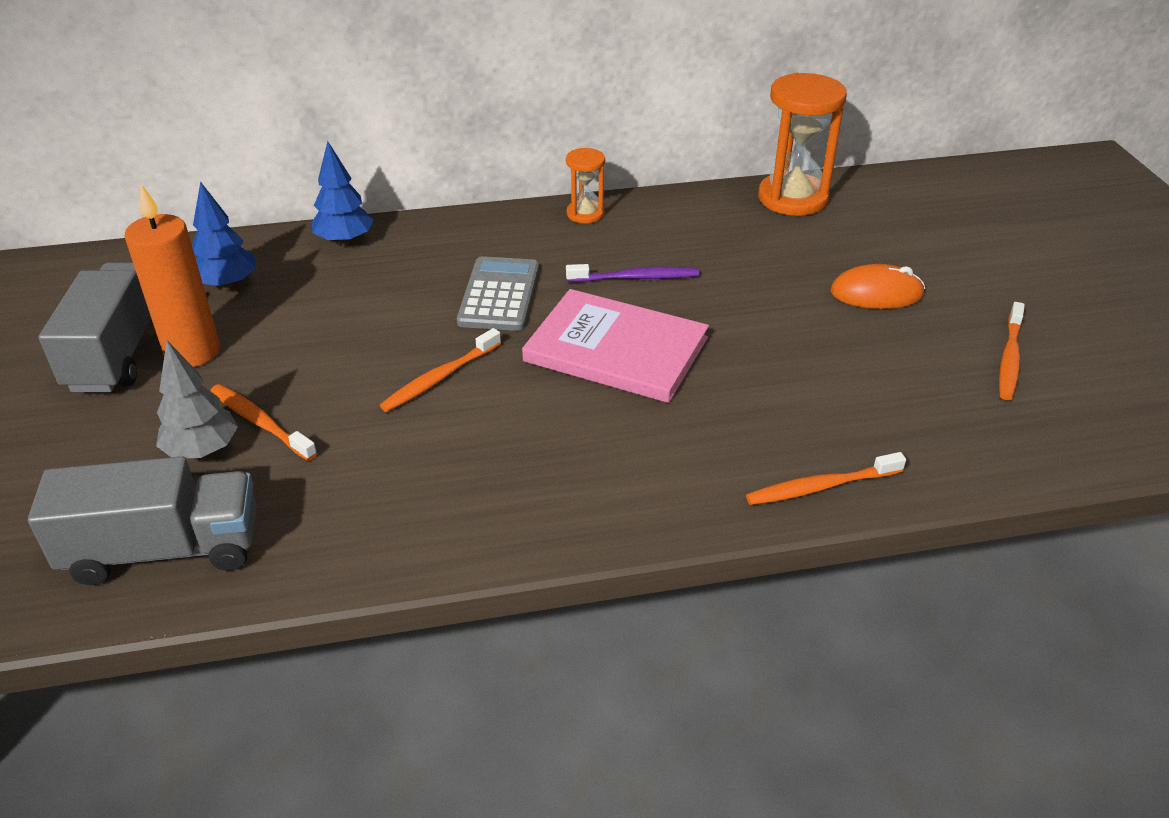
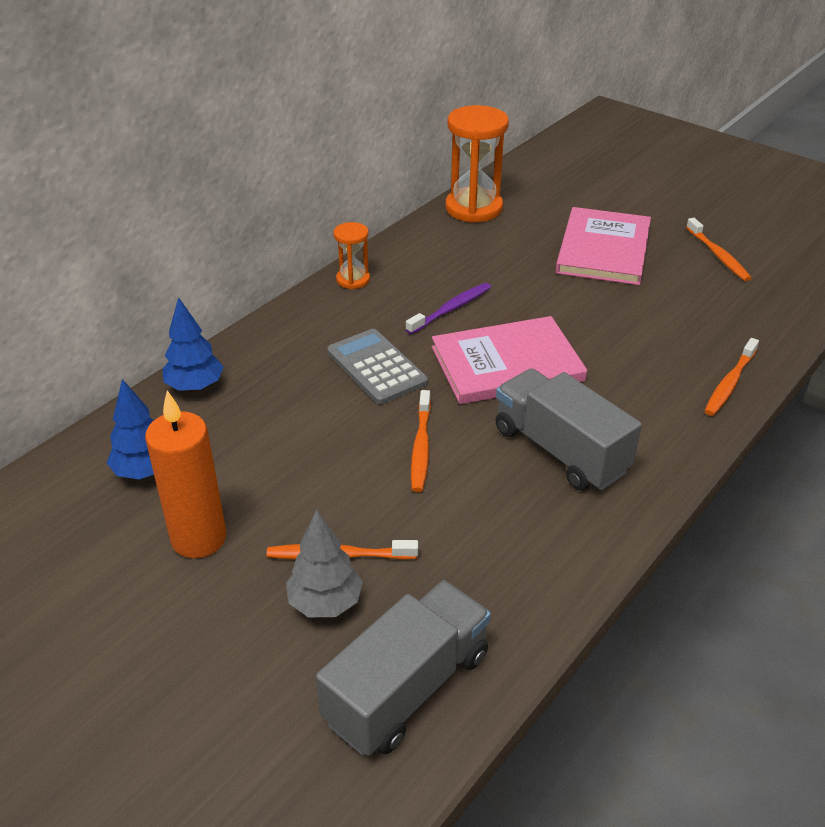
camera: 40 degrees left, 0 degrees up
grey truck [39,262,151,392] -> grey truck moved to [495,368,642,491]
orange mouse [830,264,925,309] -> pink book [556,207,651,285]

